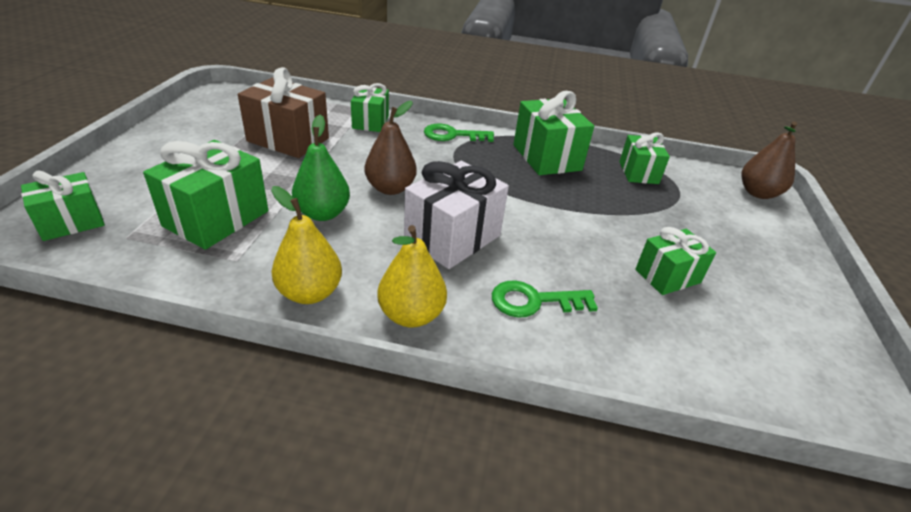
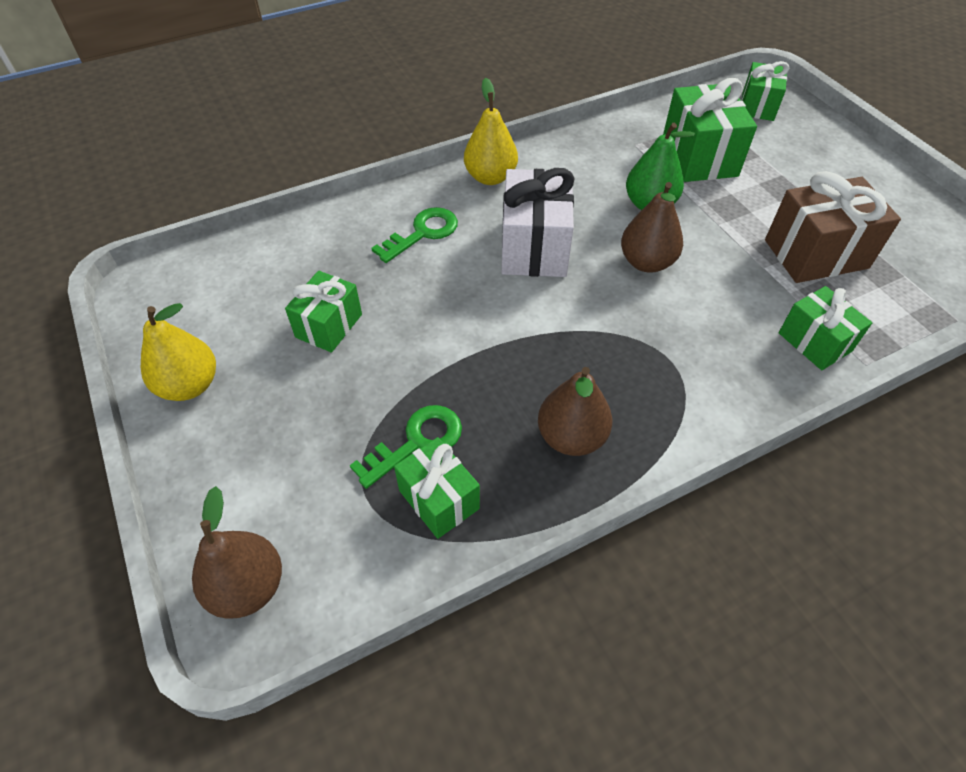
camera: 145 degrees right, 15 degrees up
yellow pear [271,186,342,304] -> yellow pear moved to [141,303,216,401]
green key [424,123,494,142] -> green key moved to [350,405,462,489]
green gift [513,91,594,175] -> brown pear [538,367,612,456]

